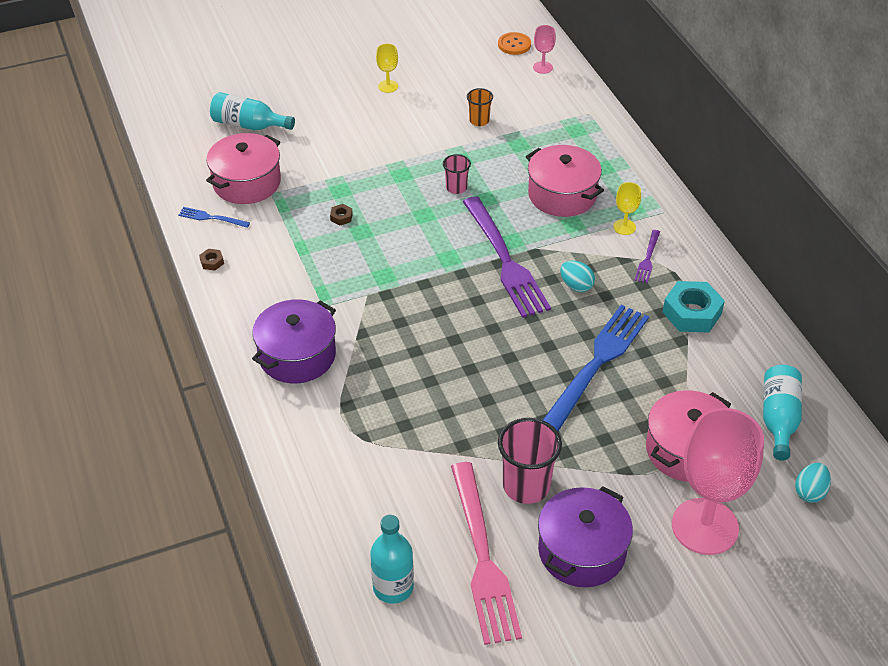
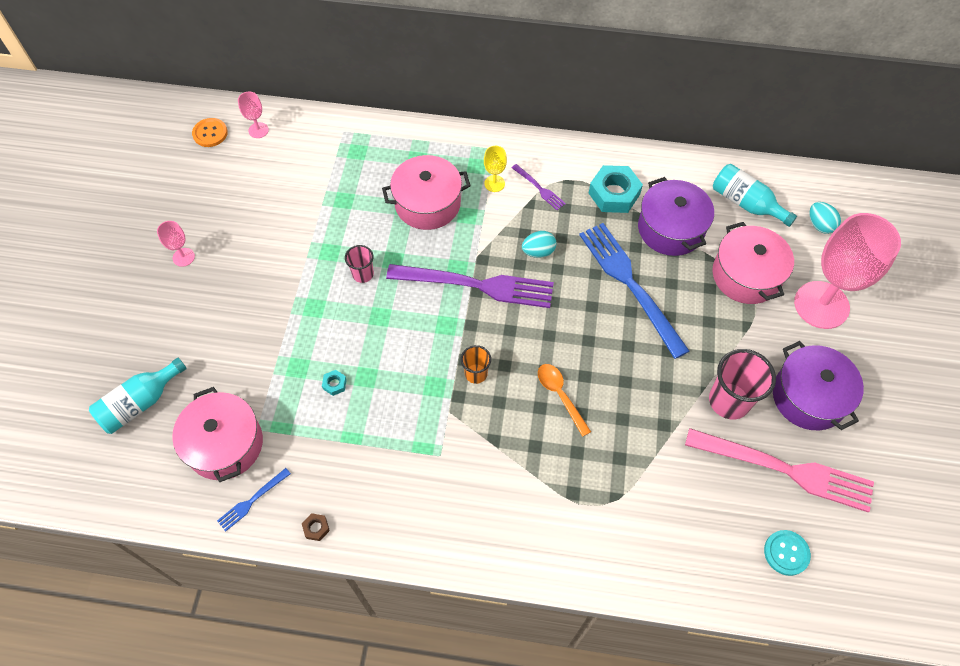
camera: 60 degrees left, 15 degrees up
purple pot [252,299,336,383] -> purple pot moved to [638,177,714,256]
brown nut [330,204,353,225] -> turquoise nut [322,370,347,396]
turquoise bottle [370,515,414,604] -> turquoise button [764,530,811,576]
yellow goblet [376,44,398,93] -> pink goblet [157,221,195,267]
orange cup [467,88,493,126] -> orange cup moved to [461,345,491,384]
none -> orange spoon [538,364,591,437]

